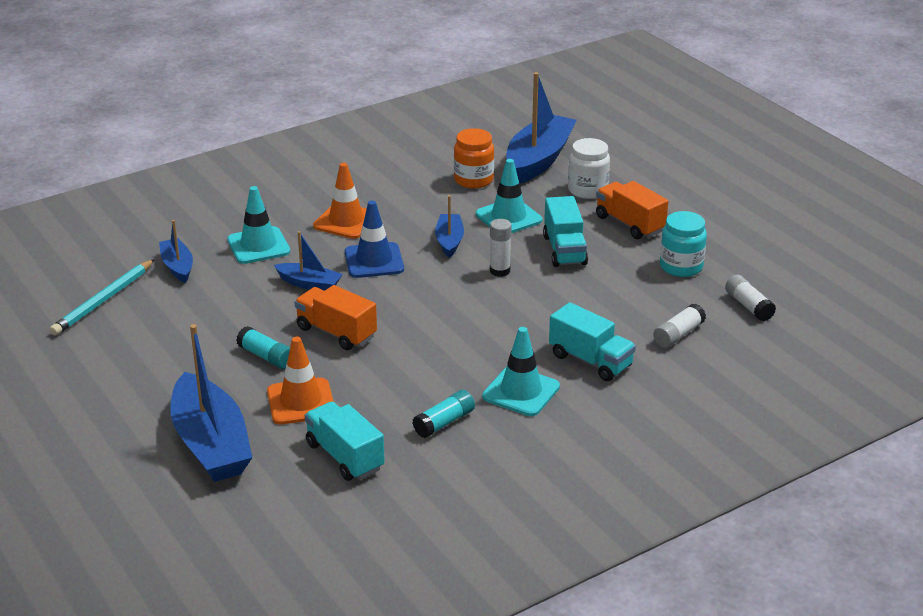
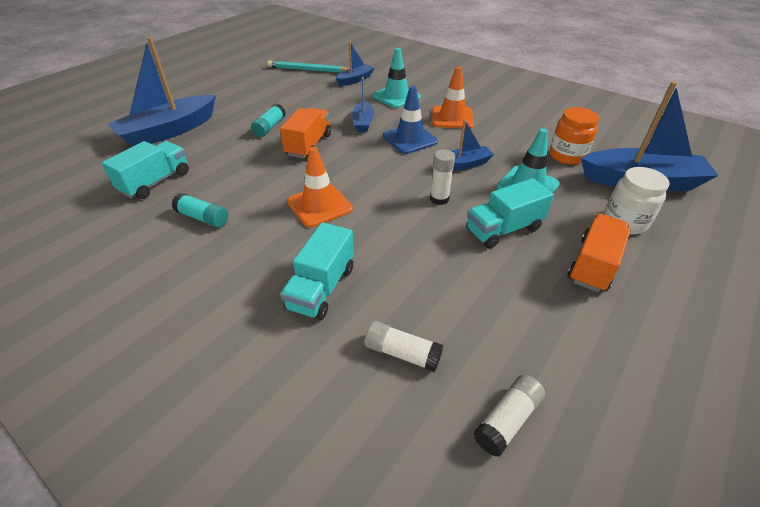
camera: 70 degrees right, 10 degrees up
orange traffic cone [267,337,334,425] -> orange traffic cone moved to [287,147,353,228]
turquoise traffic cone [482,327,560,416] -> none
turquoise jar [660,211,707,277] -> none

